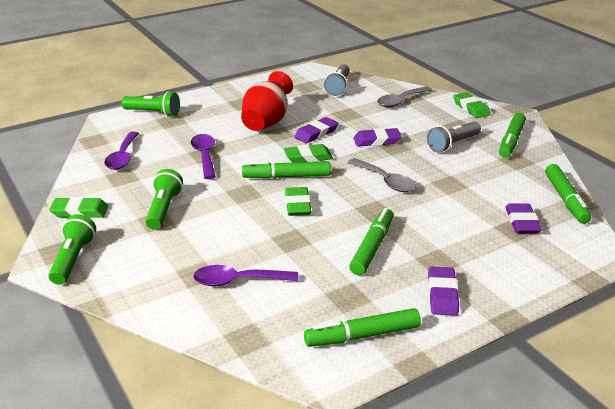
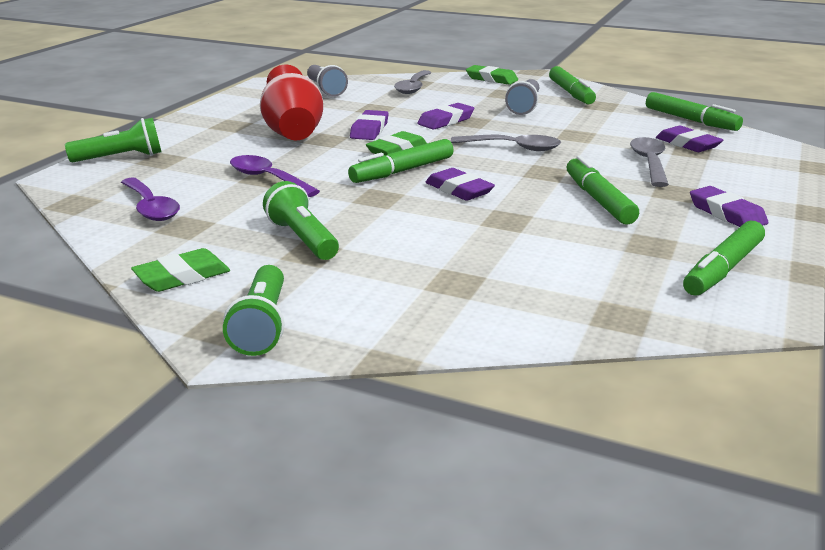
camera: 35 degrees left, 5 degrees down
green flashlight [48,214,96,285] -> green flashlight turned 150 degrees counterclockwise [223,265,285,356]
purple spoon [193,265,298,286] -> none
green eraser [285,187,311,216] -> purple eraser [426,168,495,201]
none -> grey spoon [630,137,669,187]

